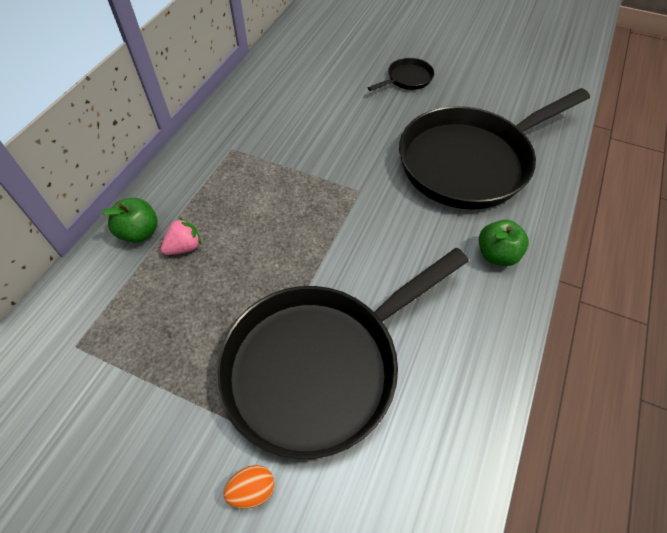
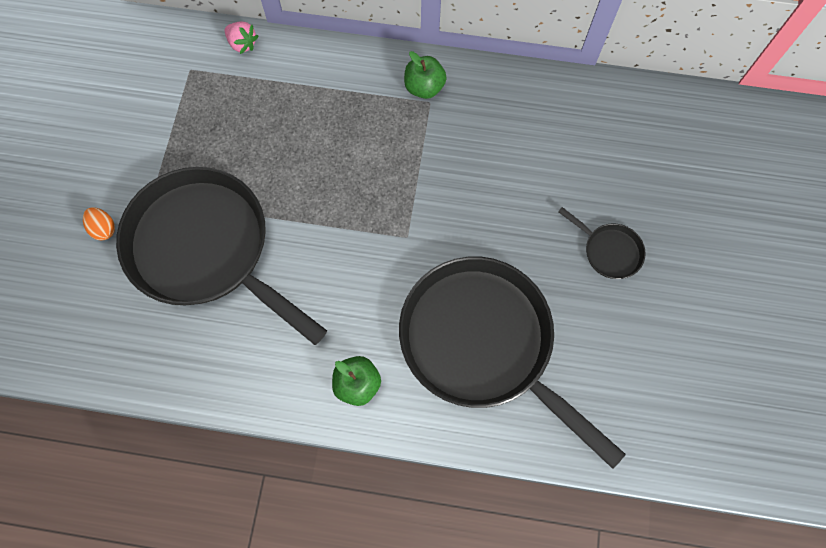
camera: 75 degrees right, 15 degrees up
green apple [102,198,158,243] -> green apple moved to [404,51,447,99]
pink strawberry [161,217,201,255] -> pink strawberry moved to [225,21,258,54]

